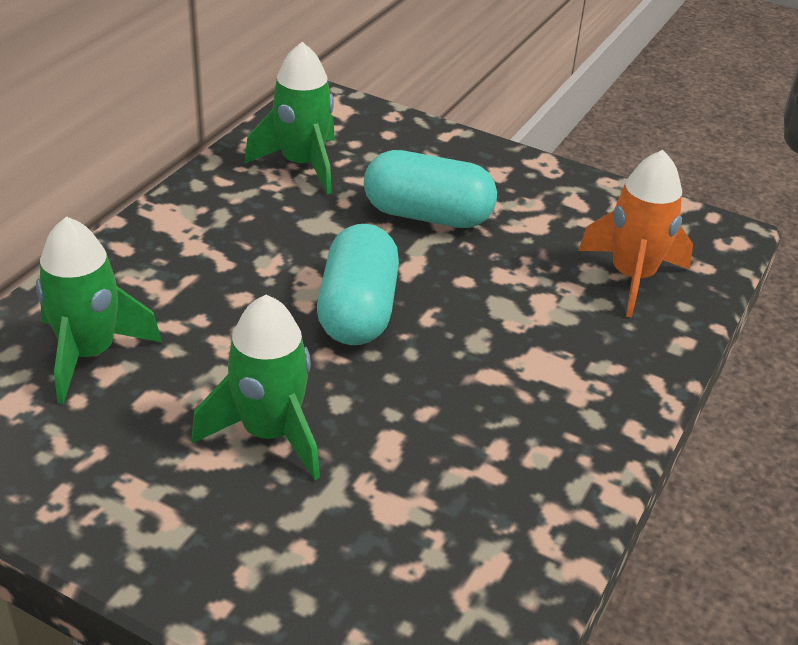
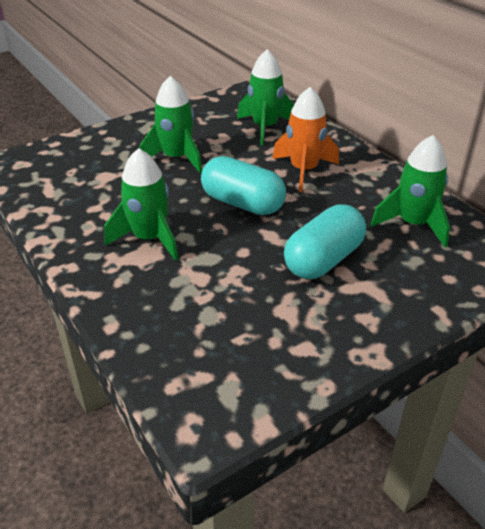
camera: 120 degrees right, 0 degrees up
orange rocket [578,150,693,318] -> orange rocket moved to [272,87,339,192]
none -> green rocket [104,148,178,261]

